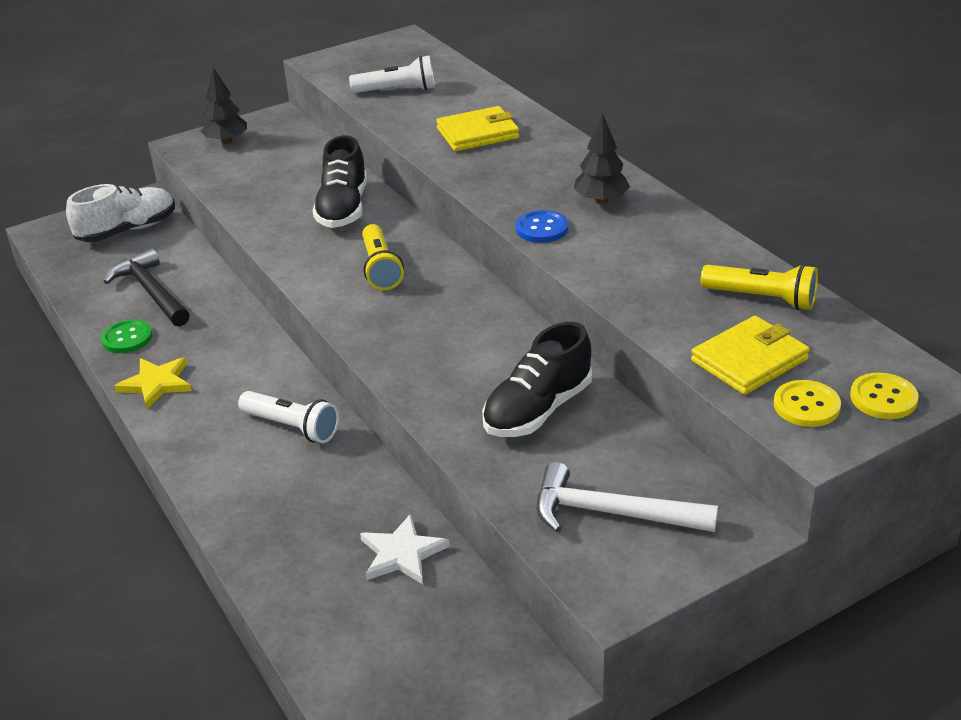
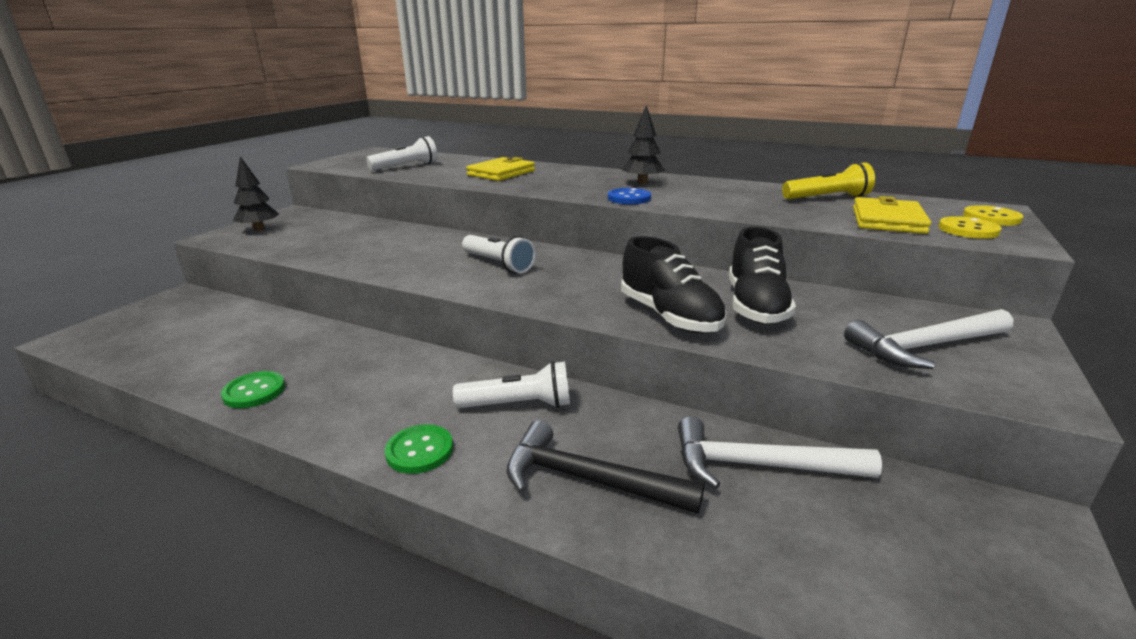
camera: 35 degrees left, 10 degrees down
white shoe [66,184,175,242] -> none
black hammer [104,248,190,327] -> black hammer moved to [506,420,705,514]
yellow star [114,357,192,409] -> none
black shoe [312,135,367,228] -> black shoe moved to [621,236,727,333]
white star [360,514,450,584] -> white hammer [678,416,882,489]
yellow flashlight [362,224,404,290] -> white flashlight [462,235,536,273]
none -> green button [385,424,453,474]

